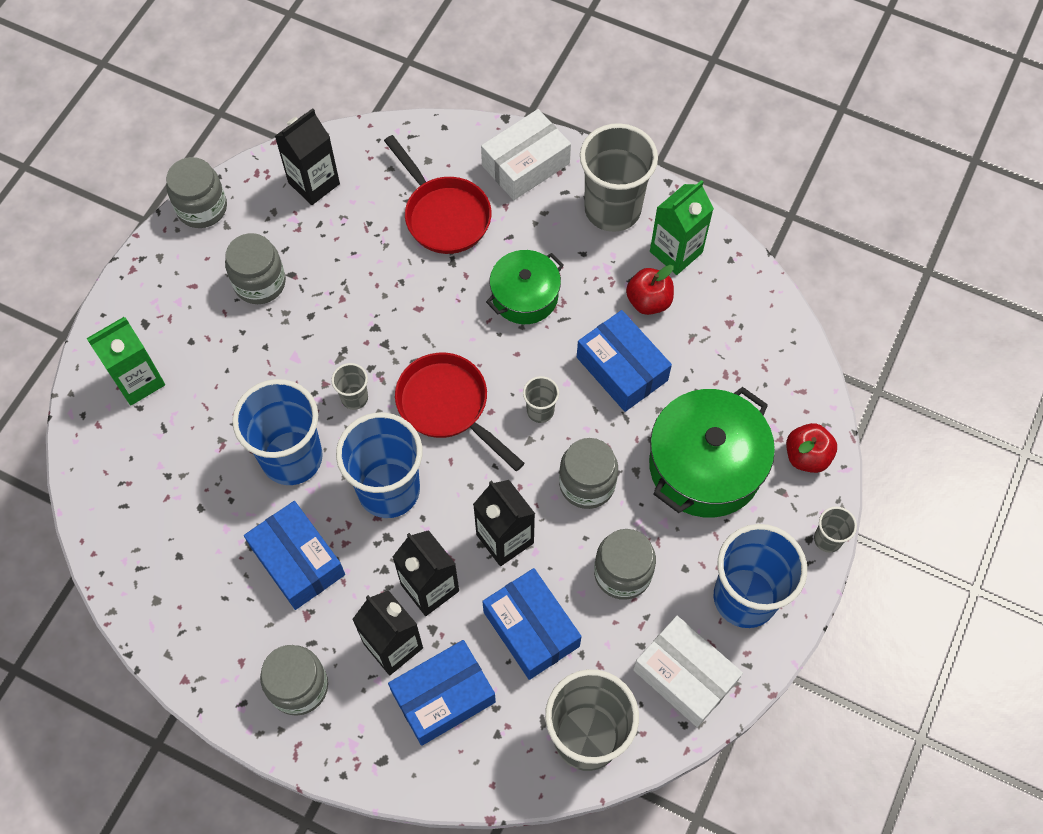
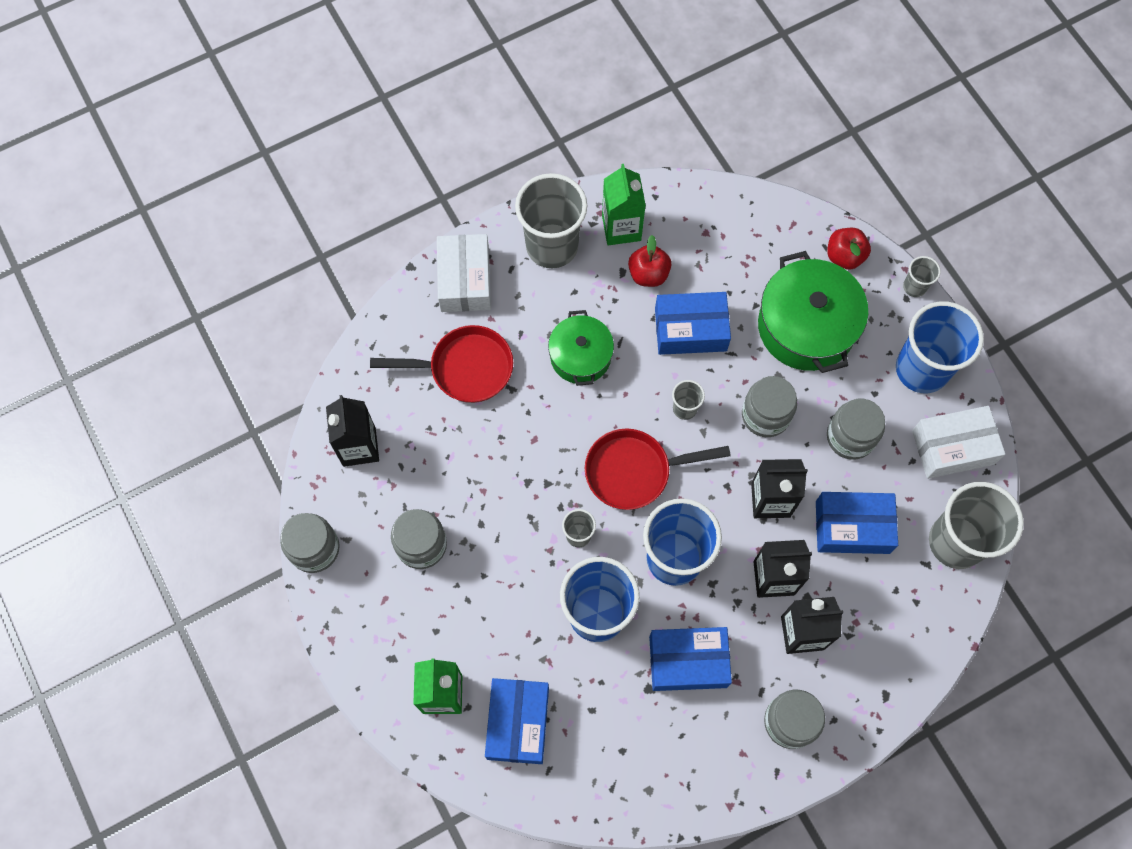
camera: 55 degrees left, 5 degrees up
blue box [388,640,496,746] -> blue box moved to [485,678,549,764]

